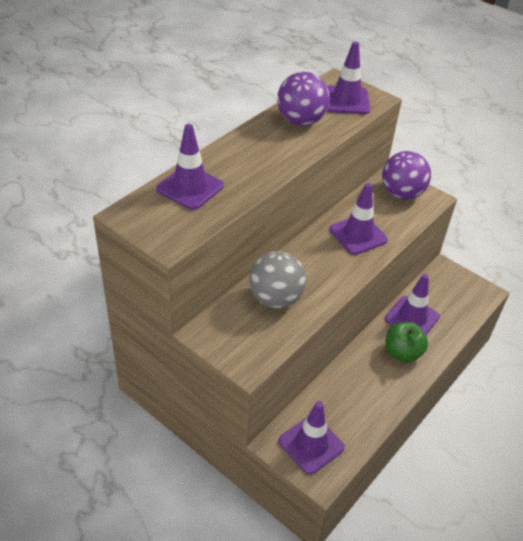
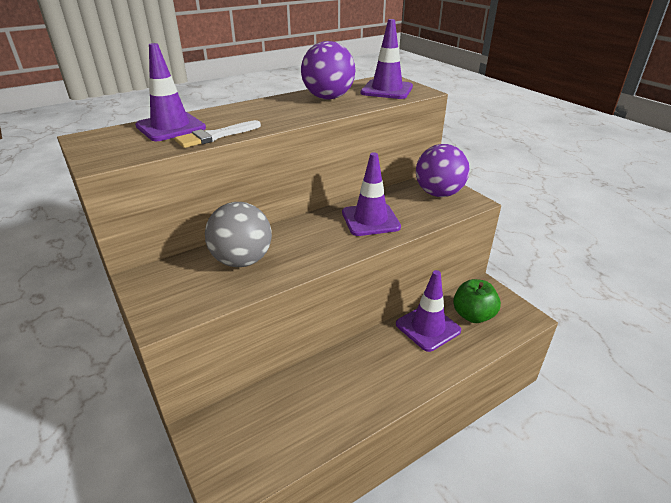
camera: 20 degrees right, 10 degrees down
purple traffic cone [279,401,345,475] -> none
green apple [385,322,428,363] -> green apple moved to [453,279,501,323]
none -> white brush [175,120,261,148]

